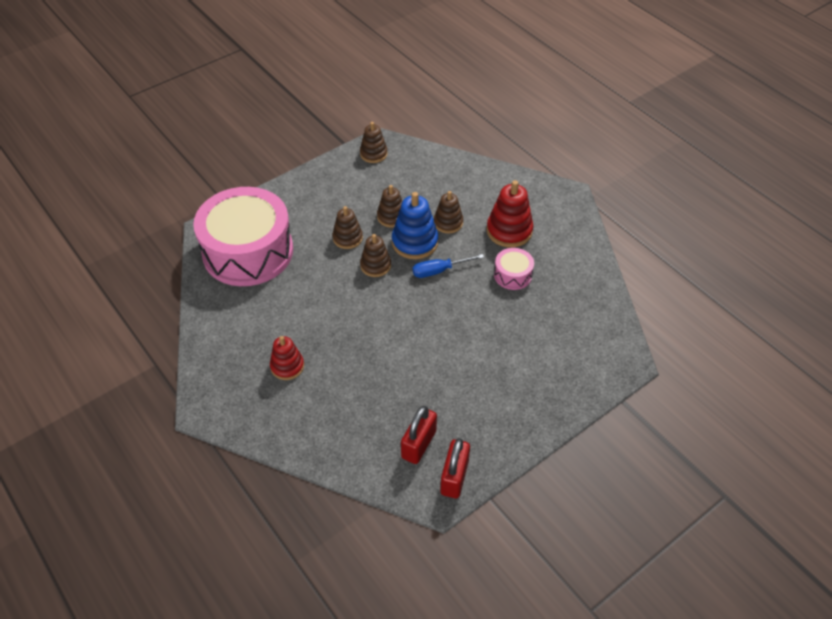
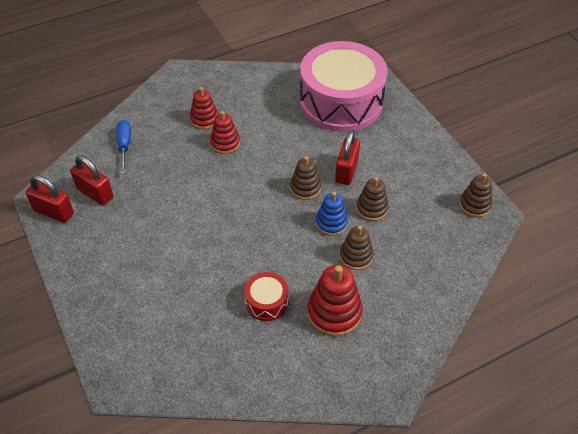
camera: 100 degrees right, 0 degrees up
brown stacking toy [333,206,363,249] -> red padlock [335,131,360,185]
blue stacking toy [392,192,438,259] -> blue stacking toy [316,192,348,236], size x0.65
blue screwdriver [412,254,484,278] -> blue screwdriver moved to [116,120,131,174]
pink drum [494,248,534,290] -> red drum [244,272,288,321]
none -> red stacking toy [210,111,240,154]

